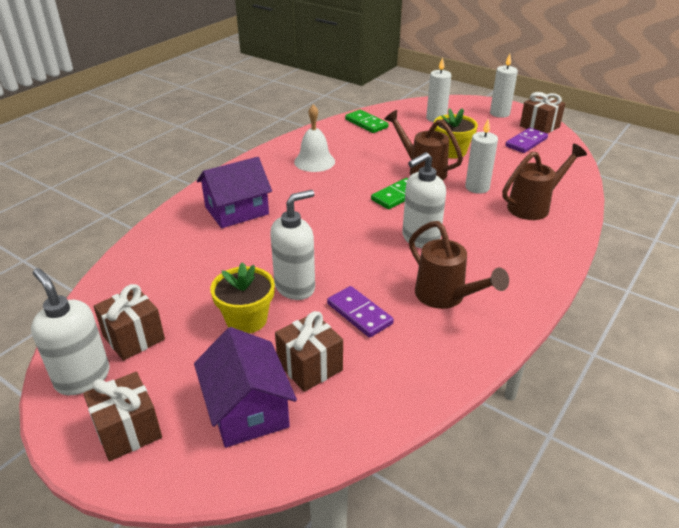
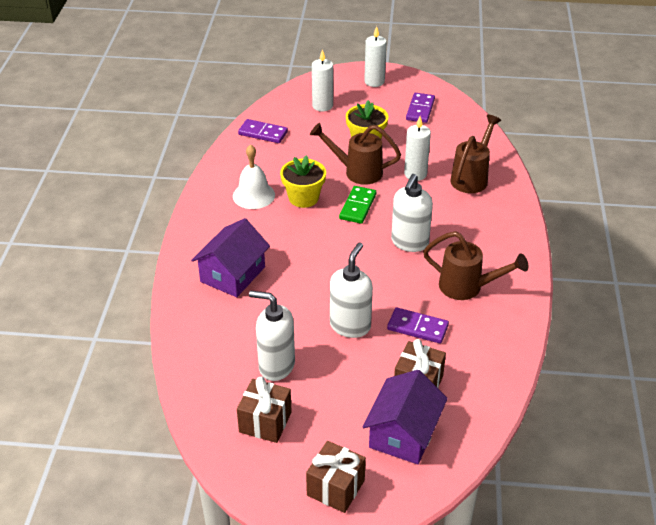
camera: 30 degrees left, 5 degrees up
white soap dispenser [31,268,109,395] -> white soap dispenser moved to [249,291,295,381]
purple house [194,327,297,448] -> purple house turned 75 degrees clockwise [362,370,448,464]
yellow flower pot [210,262,275,334] -> yellow flower pot moved to [280,155,326,208]
green domino [345,110,388,133] -> purple domino [238,119,288,143]
brown gift [520,92,565,133] -> none

